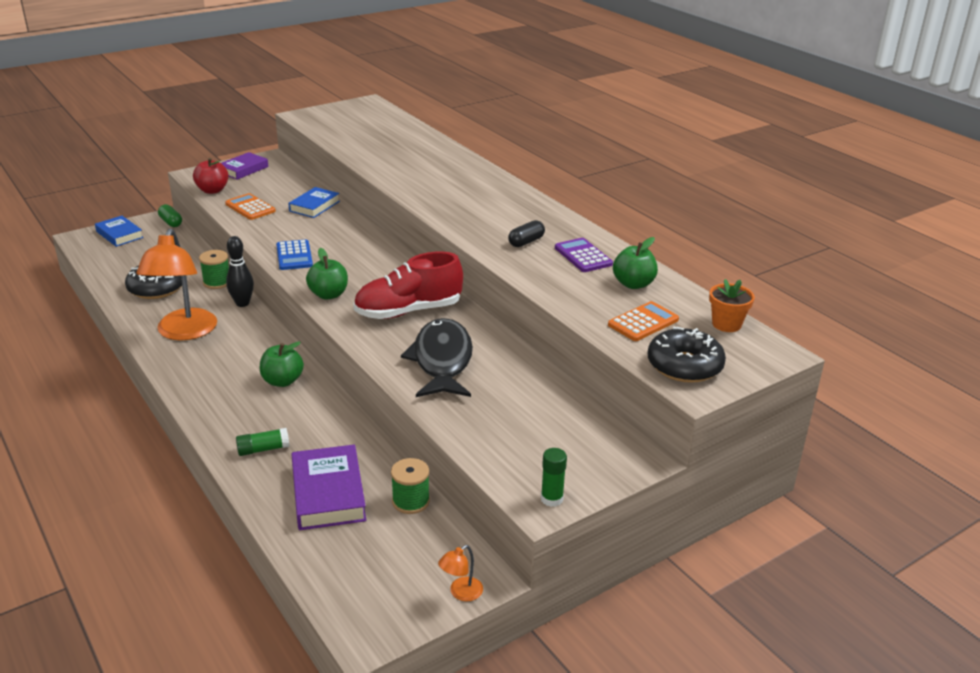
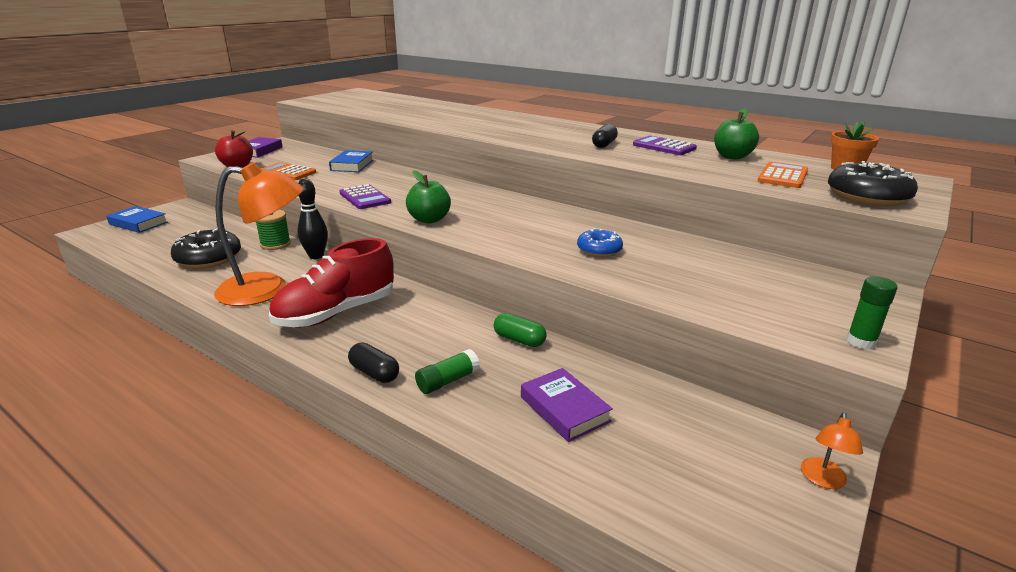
camera: 20 degrees left, 5 degrees down
orange lamp [136,229,217,341] -> orange lamp turned 75 degrees counterclockwise [214,162,304,306]
green capsule [158,204,182,227] -> green capsule moved to [494,313,546,347]
green apple [260,341,304,387] -> none
blue calculator [276,239,313,270] -> purple calculator [340,184,391,209]
purple book [291,444,366,530] -> purple book [521,368,613,442], size x0.66
red shoe [353,252,463,319] -> red shoe moved to [269,238,394,327]
green spool [391,458,430,514] -> none
black fish [401,318,473,397] -> blue donut [577,228,623,257]
none -> black capsule [348,343,399,383]

